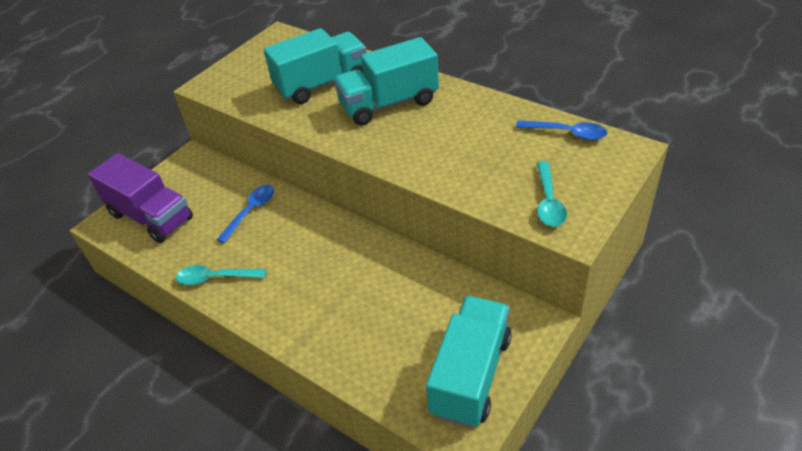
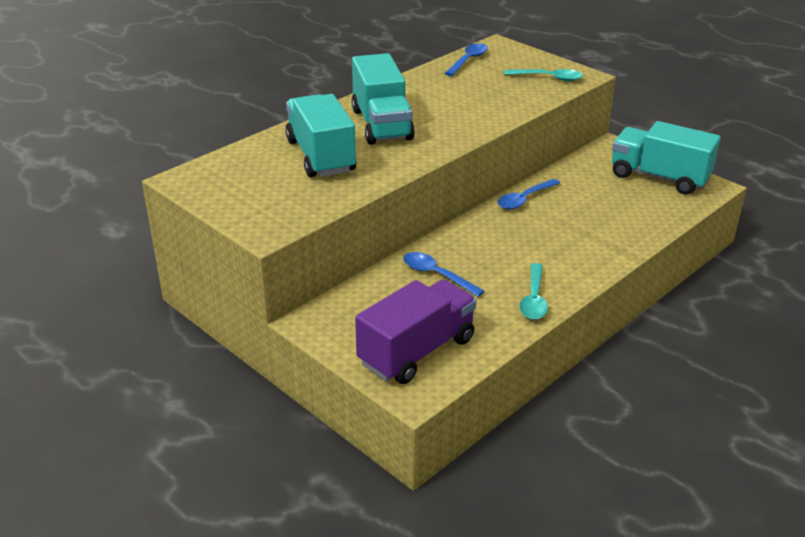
camera: 85 degrees left, 10 degrees down
none -> blue spoon [497,179,560,209]

